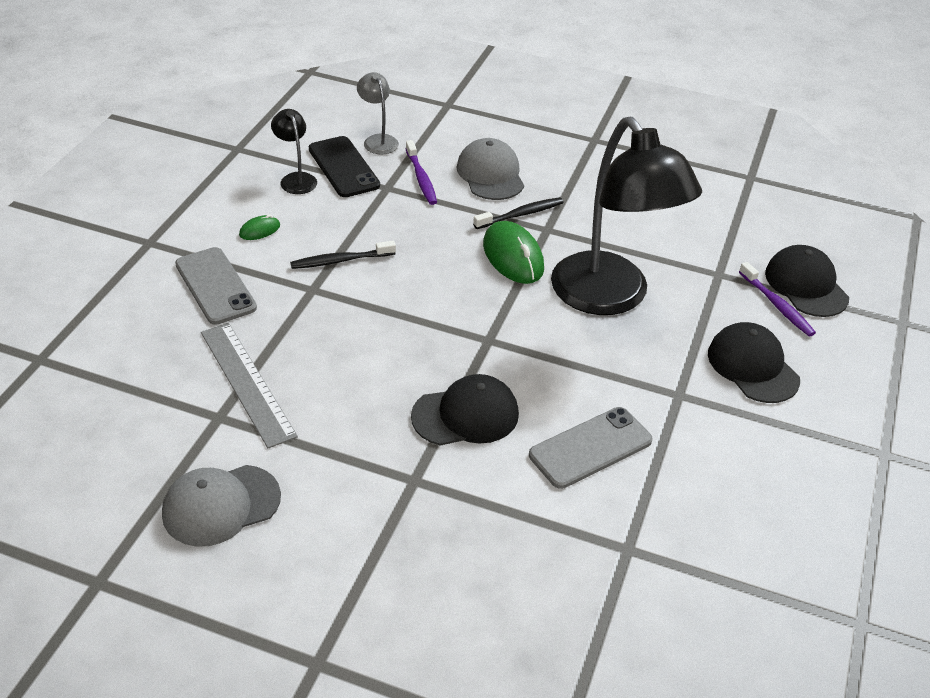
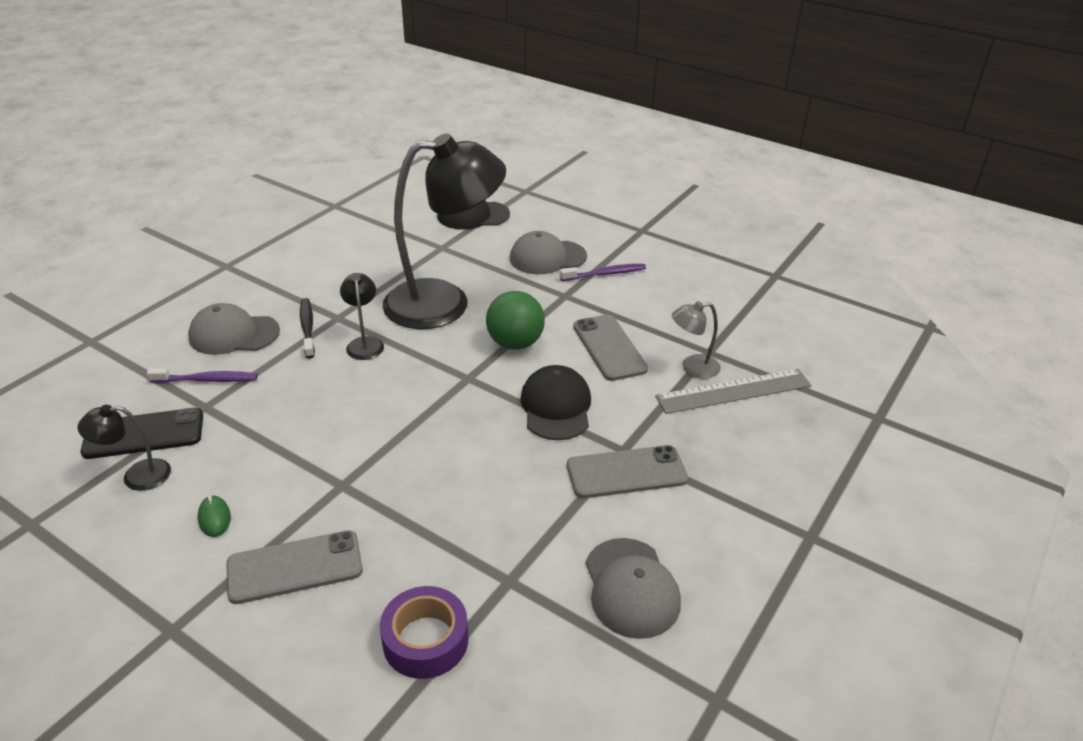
camera: 75 degrees left, 5 degrees down
grey ruler [201,323,298,448] -> grey ruler moved to [655,369,812,414]
black toothbrush [290,241,396,269] -> none
grey lamp [357,72,399,154] -> grey lamp moved to [672,301,721,379]
green mouse [483,221,544,284] -> black lamp [340,273,384,360]
black cap [708,322,800,403] -> grey cap [510,231,587,274]
purple toothbrush [739,262,816,337] -> purple toothbrush moved to [560,264,646,281]
none -> purple tape [380,586,469,679]
none -> green ball [486,291,545,350]
none -> grey phone [567,445,688,498]

